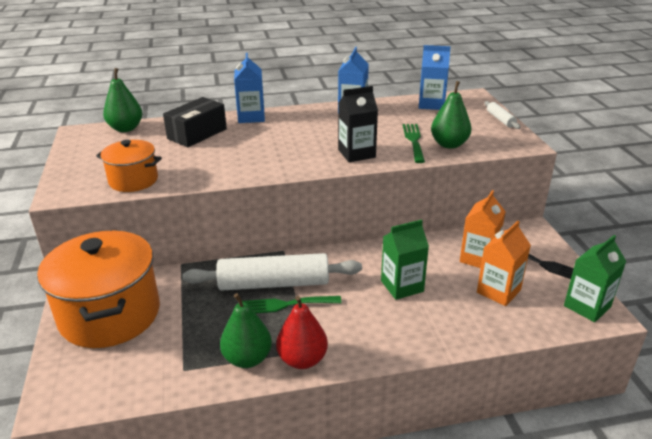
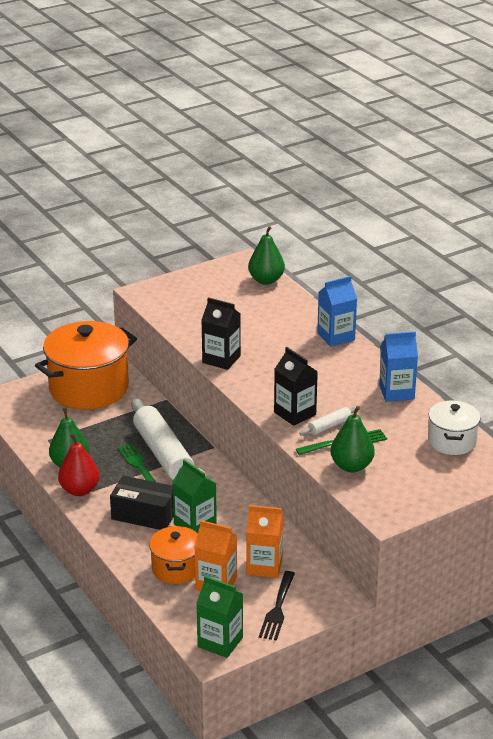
camera: 70 degrees right, 0 degrees up
orange pot [96,140,162,192] -> orange pot moved to [149,526,198,584]
black box [163,97,227,147] -> black box moved to [110,476,174,530]
blue carton [419,45,451,110] -> white pot [428,401,480,455]
white rolling pin [484,101,520,129] -> white rolling pin moved to [299,406,356,436]
none -> black carton [201,297,241,370]

